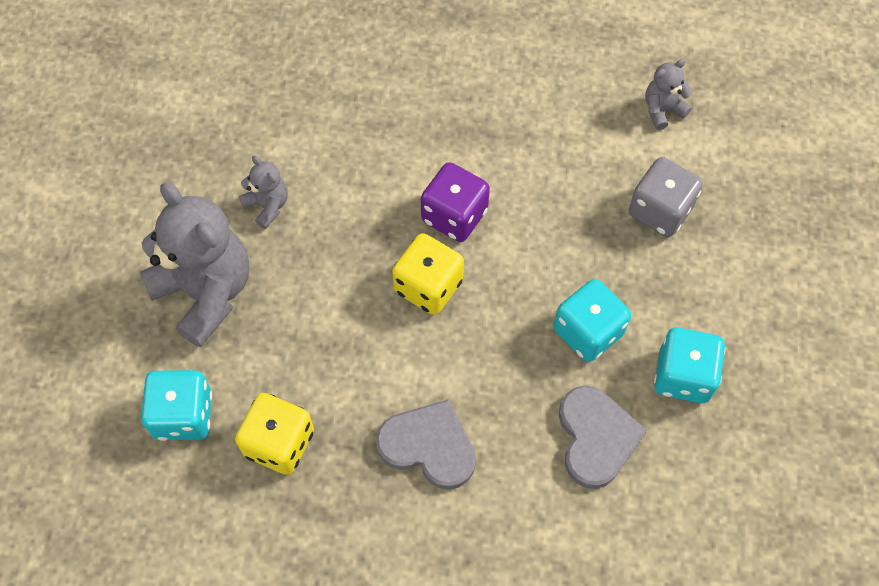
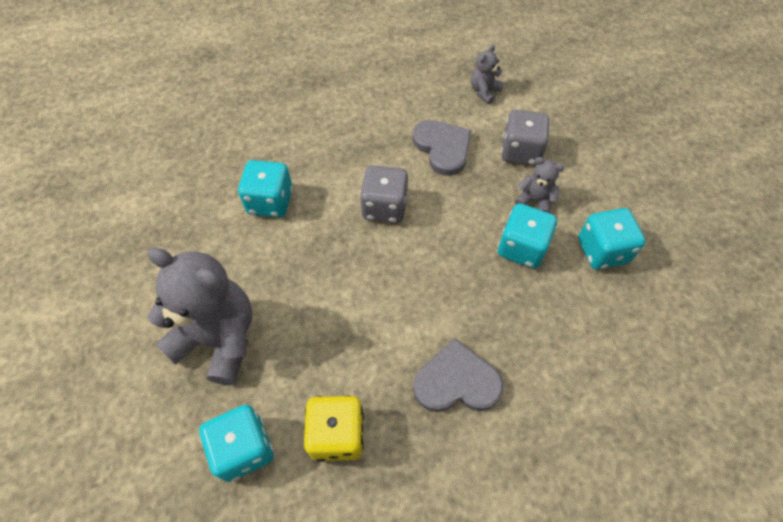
camera: 25 degrees left, 5 degrees down
grey teddy bear [239,155,288,229] -> grey teddy bear moved to [515,157,564,213]
yellow dice [392,233,464,315] -> none
purple dice [421,162,490,242] -> grey dice [360,165,408,223]
grey heart [559,386,647,489] -> grey heart moved to [412,120,472,176]
none -> turquoise dice [238,160,293,217]

